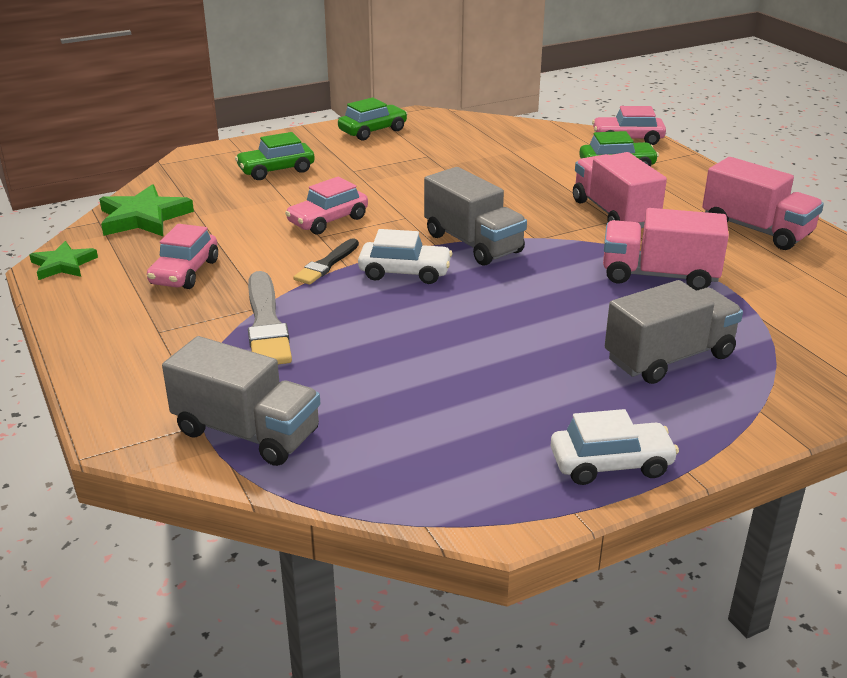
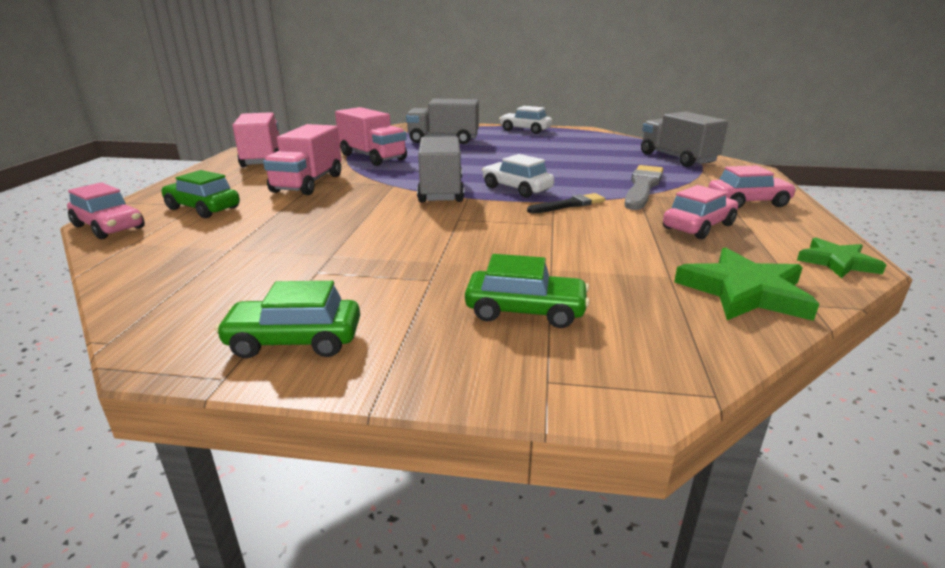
camera: 145 degrees left, 5 degrees down
pink car [285,177,368,235] -> pink car moved to [708,165,797,209]

